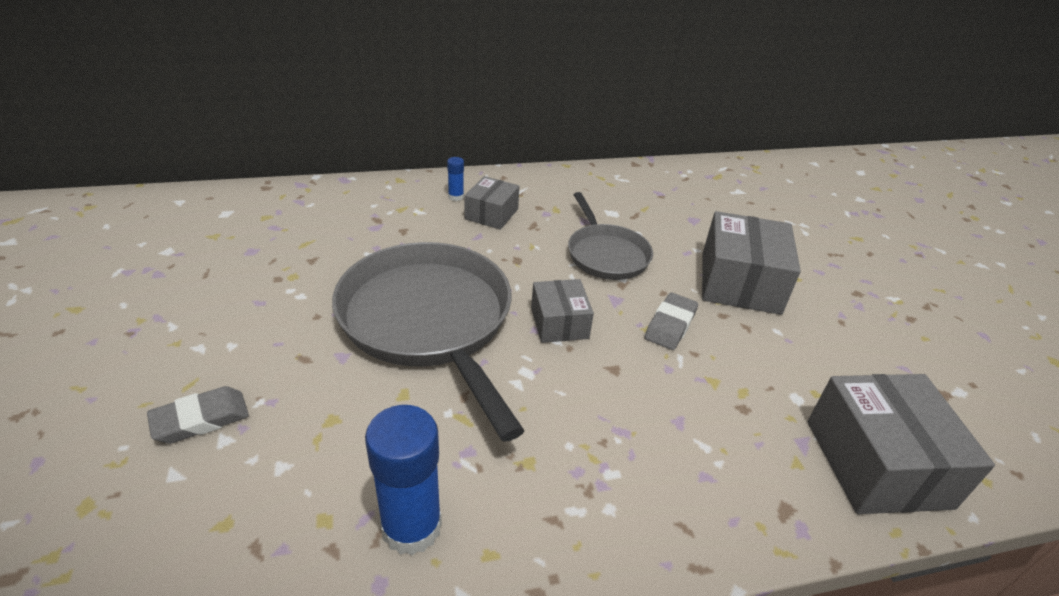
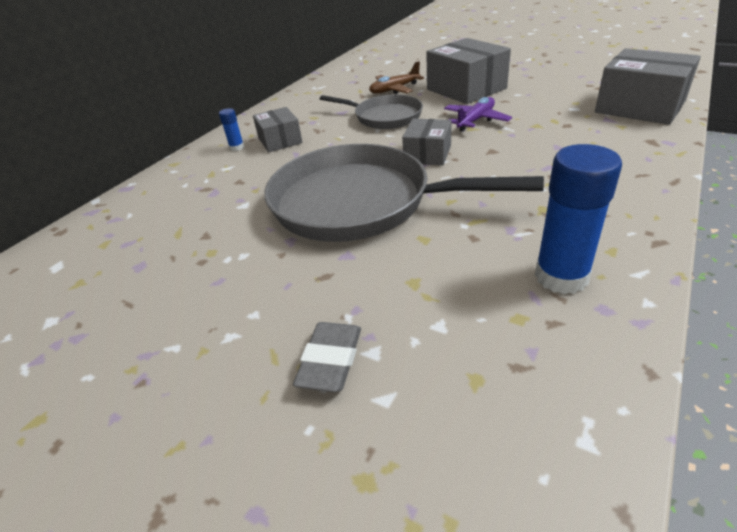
camera: 40 degrees left, 0 degrees up
grey box [531,279,594,343] -> grey box turned 75 degrees clockwise [402,119,452,166]
grey eraser [644,292,698,350] -> purple plane [444,97,512,132]
none -> brown plane [369,61,424,94]

